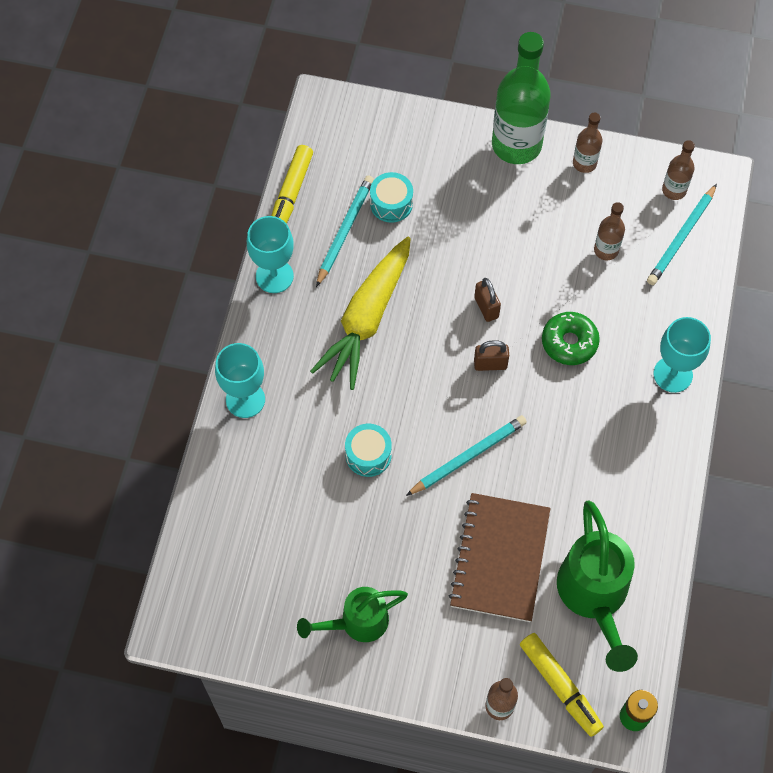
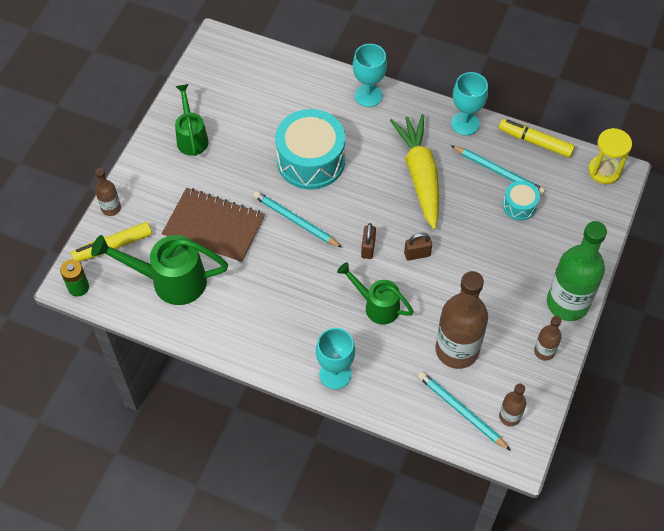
camera: 100 degrees right, 5 degrees down
yellow carrot [310,237,411,390] -> yellow carrot turned 45 degrees clockwise [390,114,439,229]
turquoise drum [345,424,392,477] -> turquoise drum [275,109,345,189], size x2.05
turquoise pencil [406,415,527,496] -> turquoise pencil turned 150 degrees clockwise [253,191,342,248]
green donut [542,312,600,365] -> green watering can [337,262,414,324]
brown bottle [594,202,625,260] -> brown bottle [435,271,488,369], size x2.08
none -> yellow hourglass [588,128,632,184]

